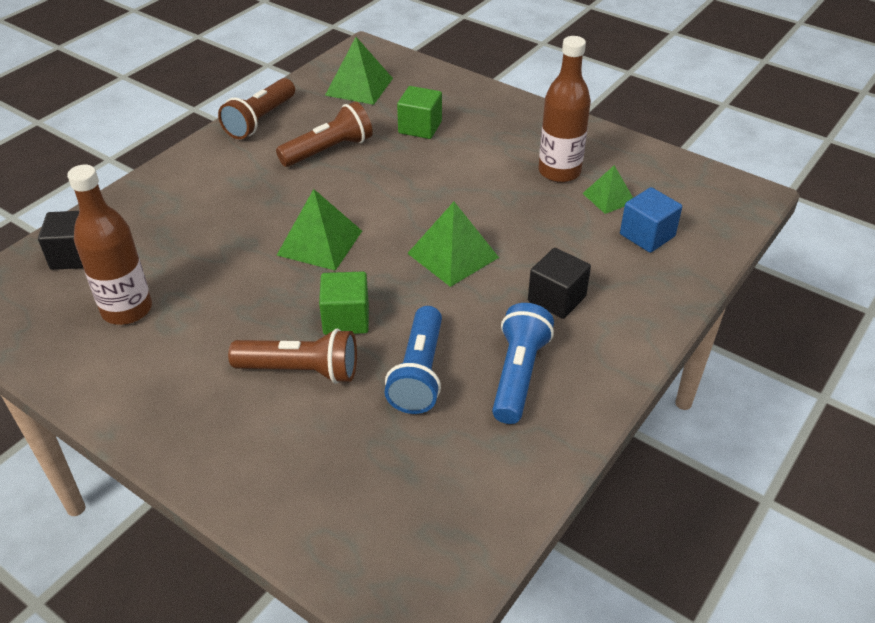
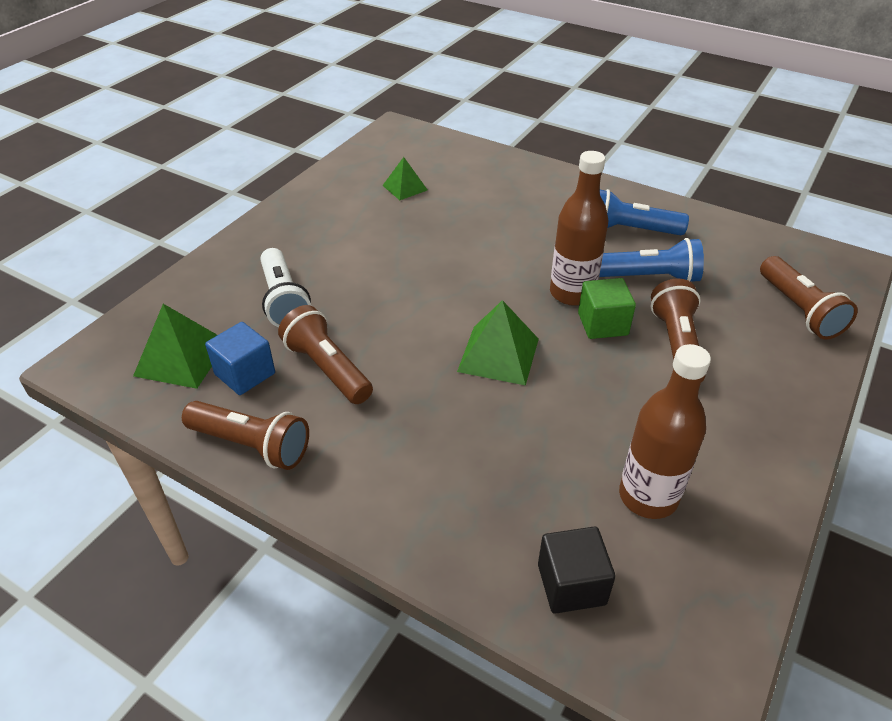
camera: 95 degrees left, 0 degrees up
green cube [397,86,442,139] -> white flashlight [260,248,311,328]
green pyramid [407,202,499,287] -> none
black cube [528,248,591,319] -> none
brown bottle [539,36,591,183] -> brown bottle moved to [550,151,608,306]
blue cube [620,187,682,253] -> blue cube moved to [205,322,275,395]
none -> brown flashlight [760,256,858,340]

